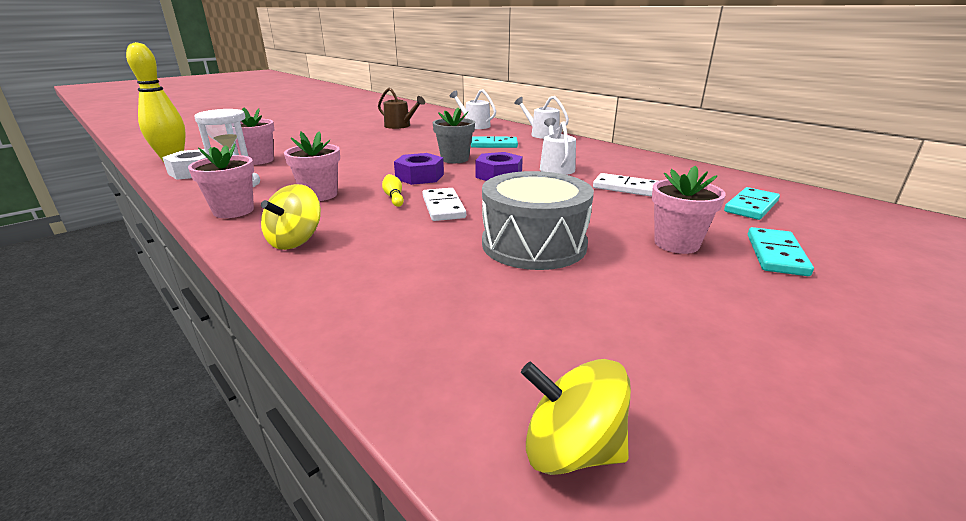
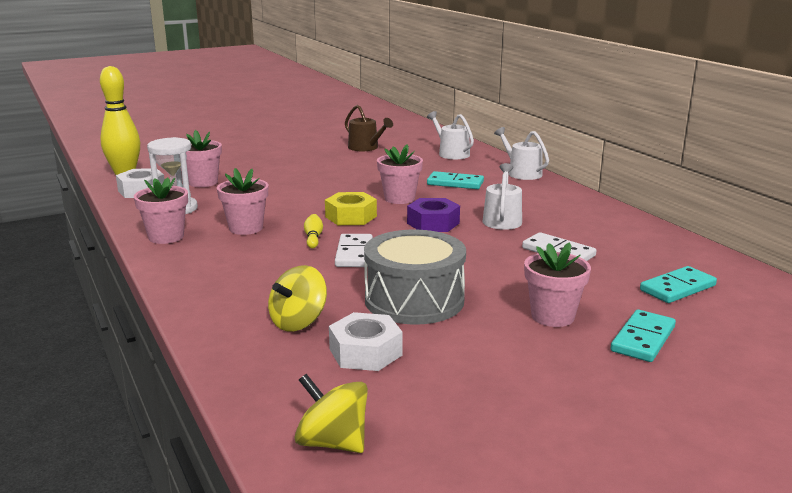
camera: 15 degrees right, 5 degrees down
yellow spinning top [261,184,321,250] -> yellow spinning top moved to [268,265,327,331]
purple nut [394,153,444,185] -> yellow nut [325,192,377,225]
grey flower pot [433,108,475,163] -> pink flower pot [377,145,423,204]
none -> white nut [329,312,403,371]

